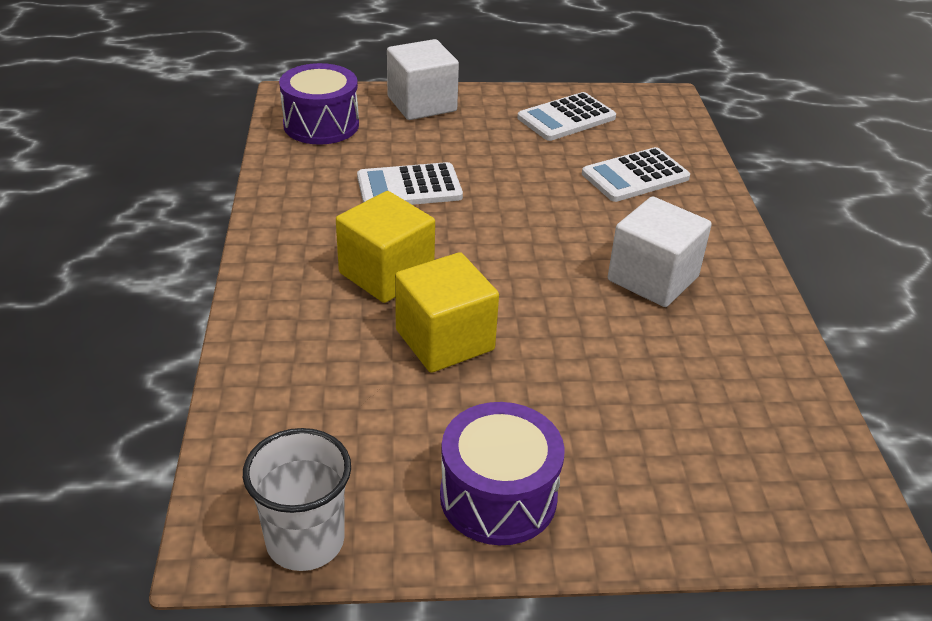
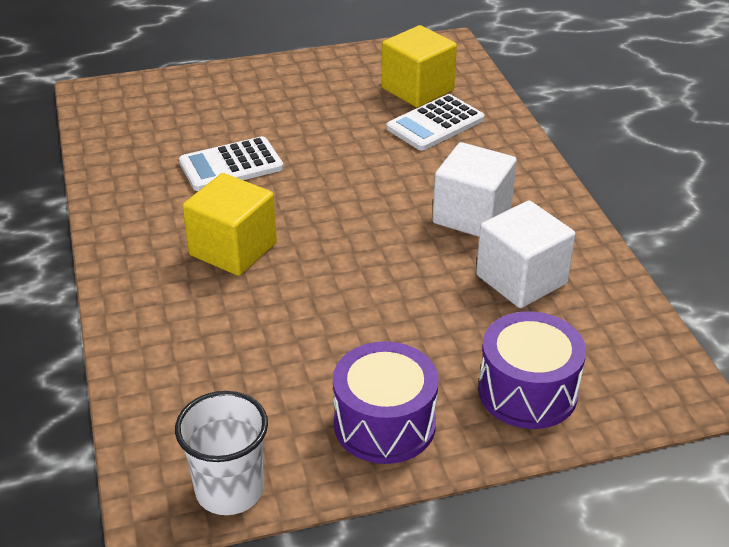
camera: 10 degrees left, 0 degrees up
purple drum [279,63,359,144] -> purple drum moved to [478,311,586,429]
white cube [387,39,459,120] -> white cube moved to [476,201,576,308]
yellow cube [395,252,499,373] -> yellow cube moved to [382,25,457,107]
white calculator [517,92,616,141] -> none

